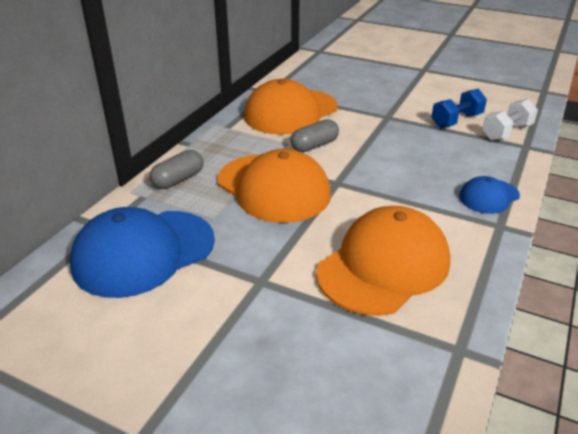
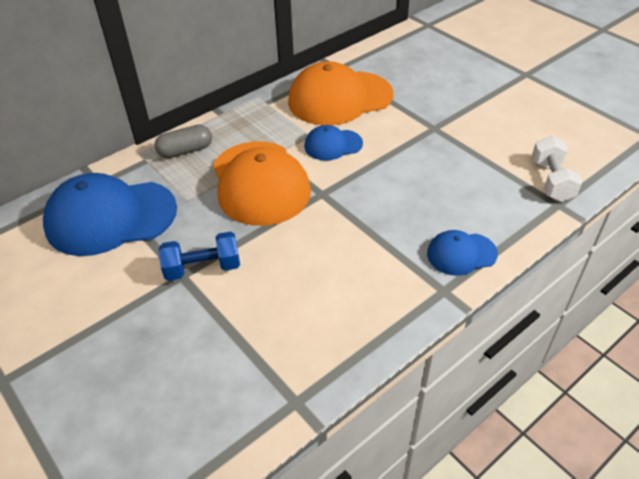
camera: 25 degrees right, 10 degrees up
grey capsule [291,119,339,152] -> blue cap [304,125,363,161]
orange cap [316,206,450,316] -> none
blue dumbbell [431,89,487,128] -> blue dumbbell moved to [158,231,240,281]
white dumbbell [483,99,538,141] -> white dumbbell turned 75 degrees counterclockwise [532,136,583,202]

